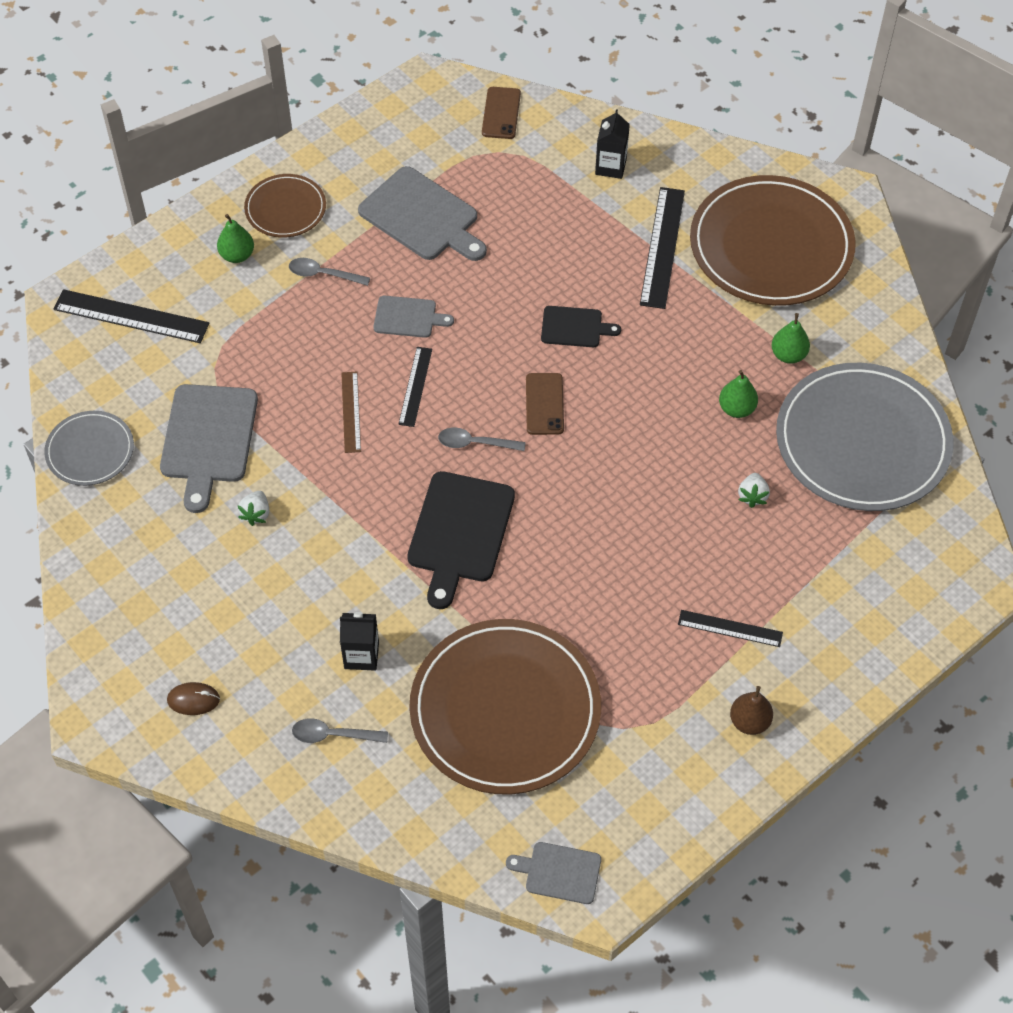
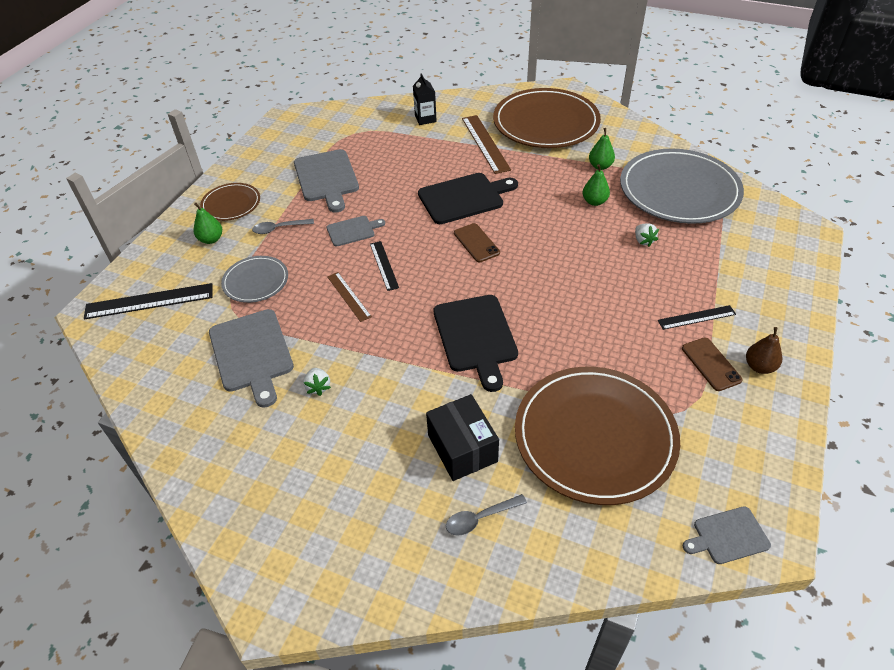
camera: 25 degrees left, 10 degrees down
grey plate [44,411,134,486] -> grey plate moved to [221,256,288,303]
brown mouse [167,682,220,715] -> none
black carton [340,612,379,671] -> black box [426,394,499,481]
grey cutting board [358,166,487,261] -> grey cutting board turned 60 degrees clockwise [294,149,359,213]
grey spoon [438,428,526,451] -> none
brown phone [482,87,521,139] -> brown phone moved to [682,337,743,391]
black cutting board [541,306,621,347] -> black cutting board [418,173,518,224], size x1.80
black ruler [640,187,685,309] -> brown ruler [462,115,511,174]

